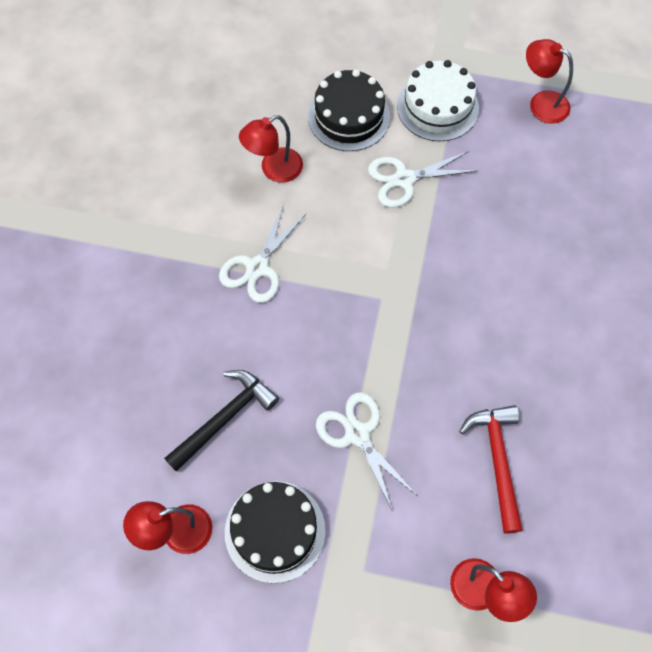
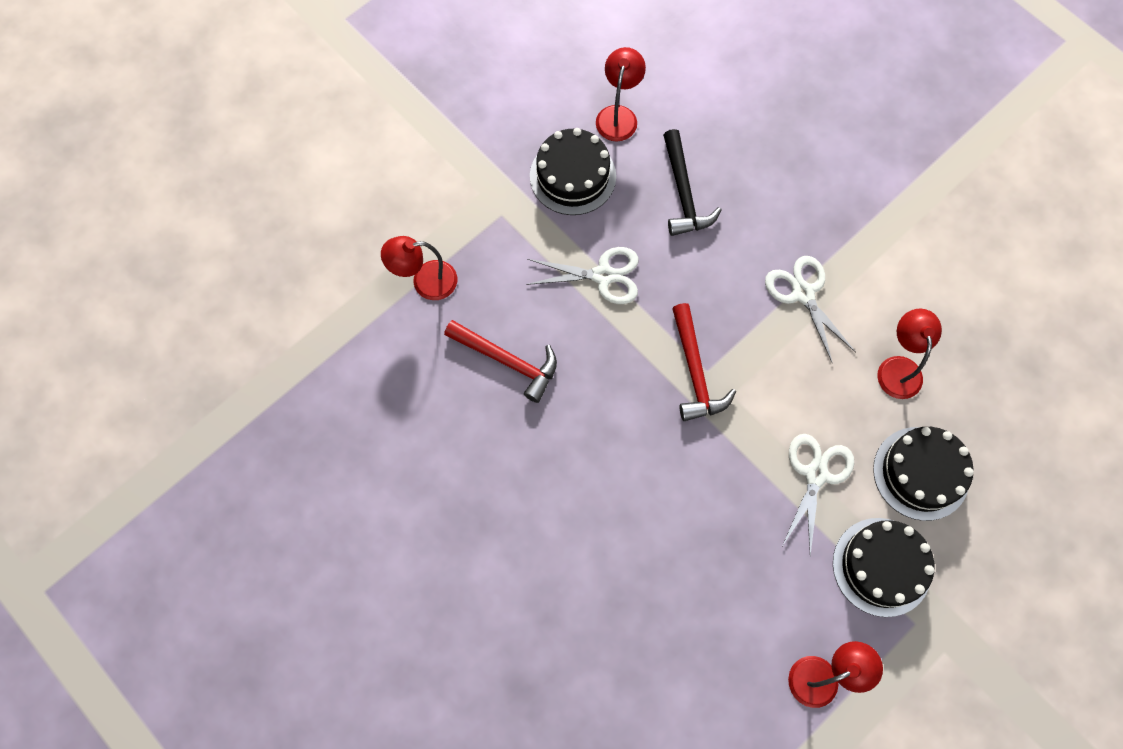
camera: 125 degrees right, 5 degrees up
white cake [397,60,479,142] -> black cake [833,518,934,617]
none -> red hammer [672,303,736,421]

